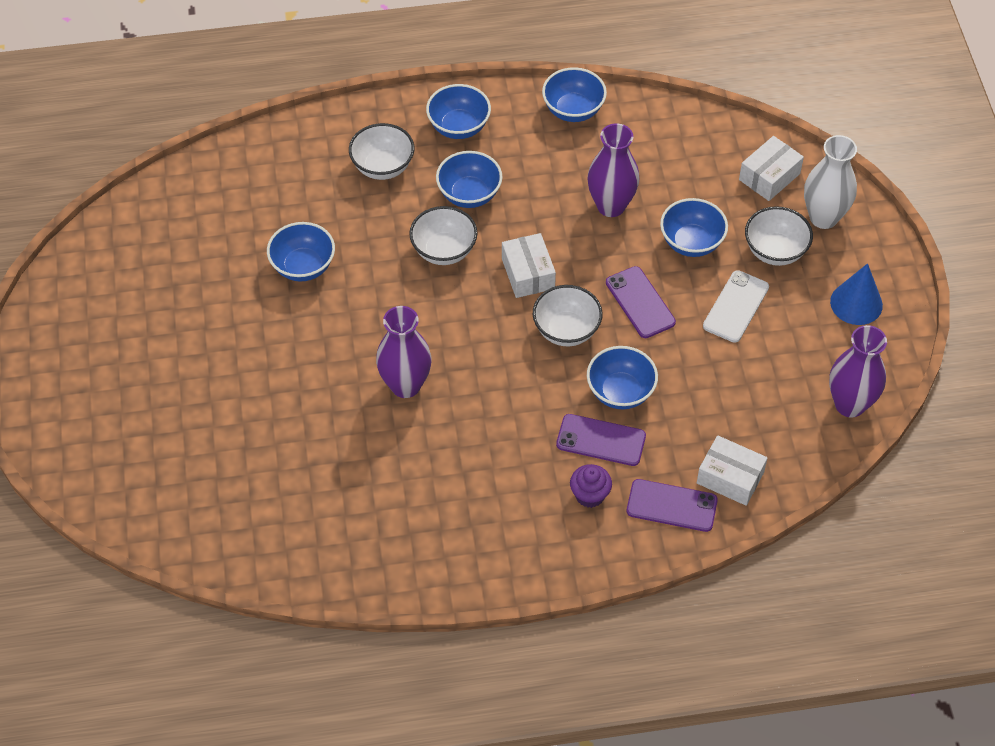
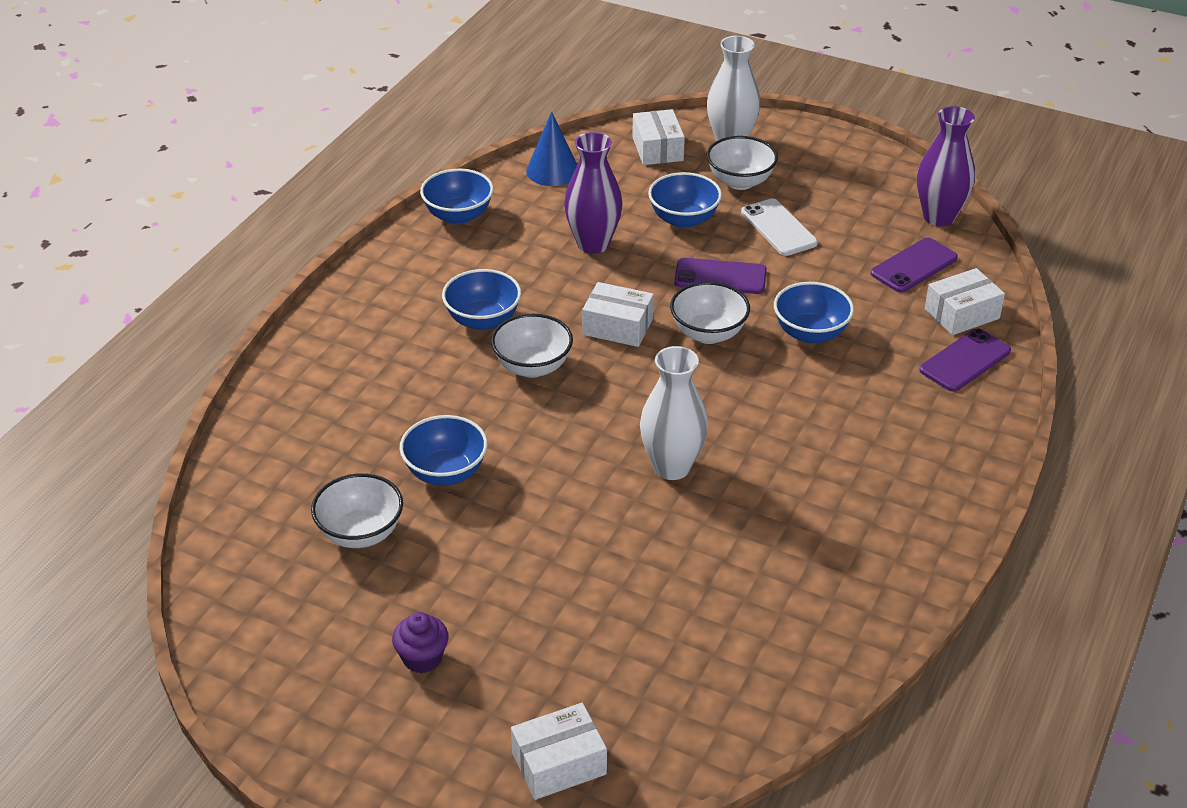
camera: 55 degrees left, 15 degrees down
white bowl [349,123,414,180] -> white bowl moved to [311,473,403,548]
purple vase [376,306,432,398] -> white vase [640,346,708,480]
blue bowl [426,84,491,139] -> none
purple phone [556,414,646,466] -> purple phone moved to [871,238,958,293]
purple cupcake [570,464,612,508] -> purple cupcake moved to [392,612,449,673]
blue cone [830,263,883,325] -> blue cone moved to [526,112,577,186]
none -> white box [511,703,607,800]

